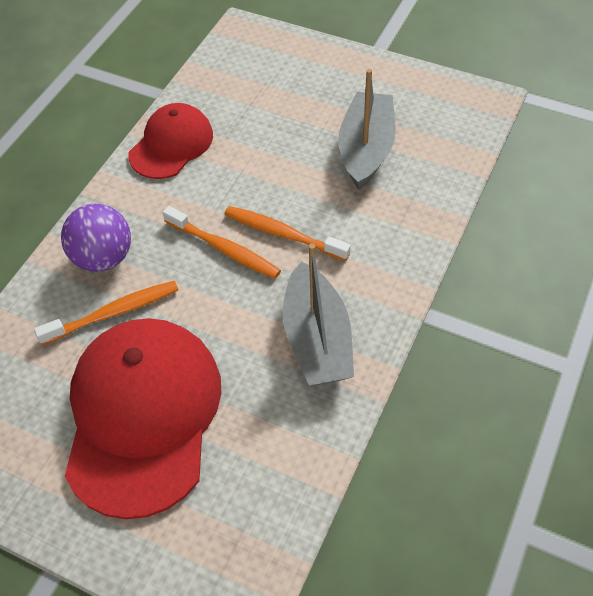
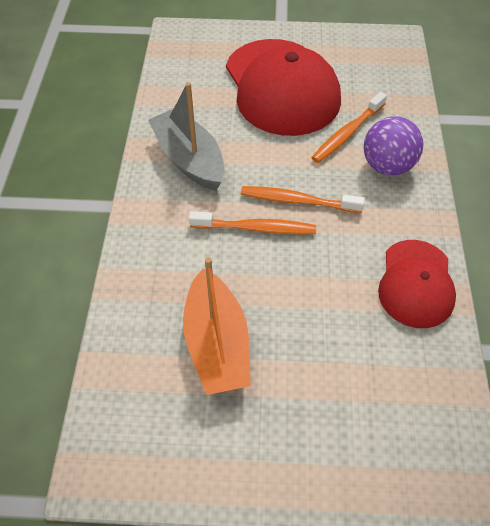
camera: 155 degrees right, 0 degrees up
grey boat [338,69,396,190] -> orange boat [183,257,251,395]

